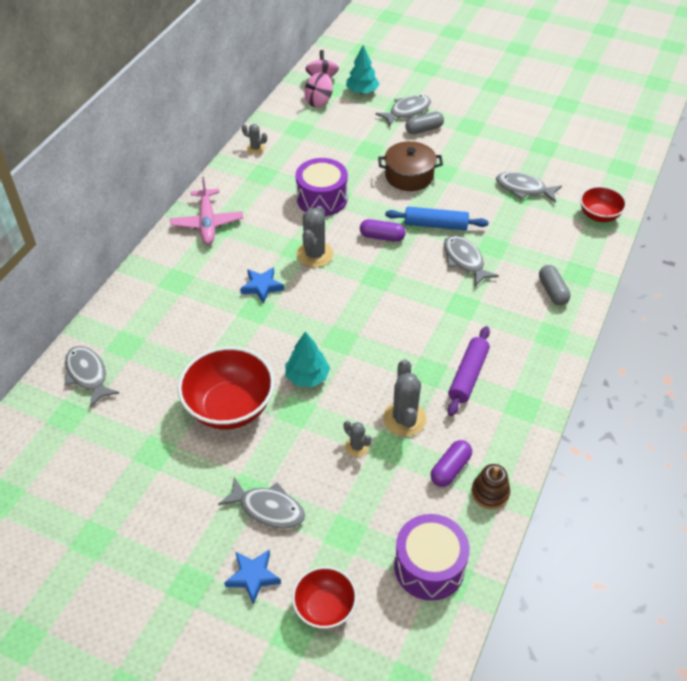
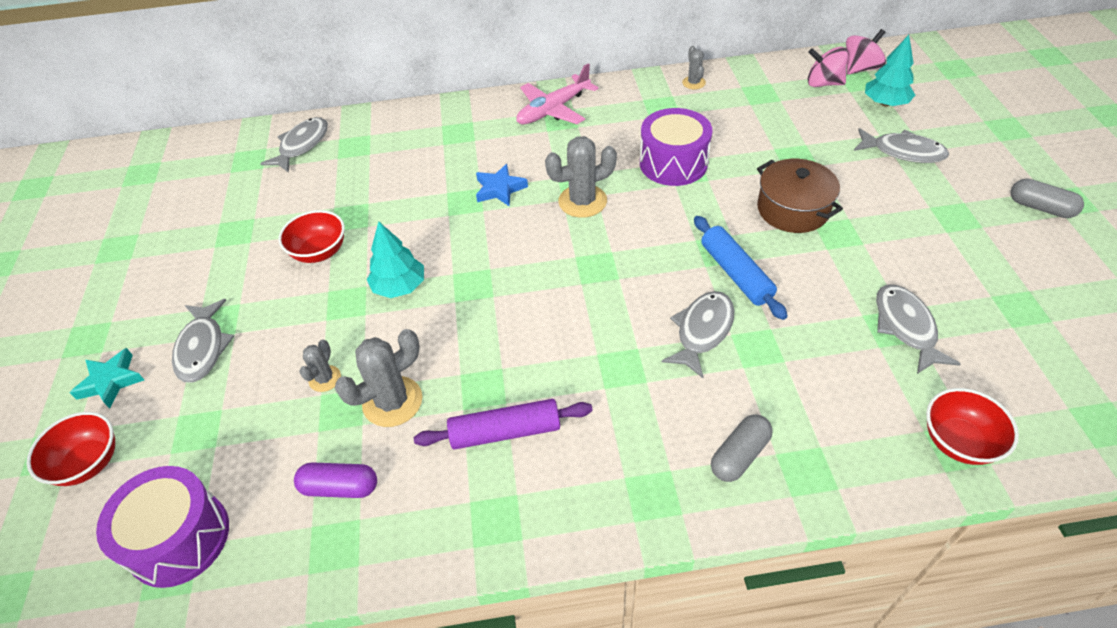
camera: 60 degrees right, 0 degrees up
red bowl [178,347,275,429] -> red bowl [278,210,345,263], size x0.58
blue star [224,550,281,604] -> turquoise star [70,348,144,408]
purple capsule [360,219,406,242] -> none
grey capsule [405,112,444,134] -> grey capsule moved to [1010,179,1084,218]
brown stacking toy [471,464,510,509] -> none

